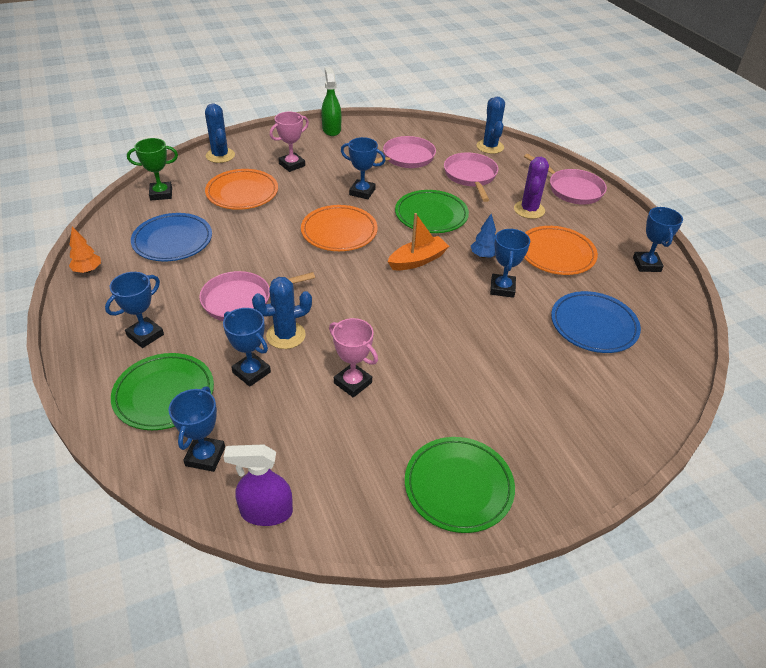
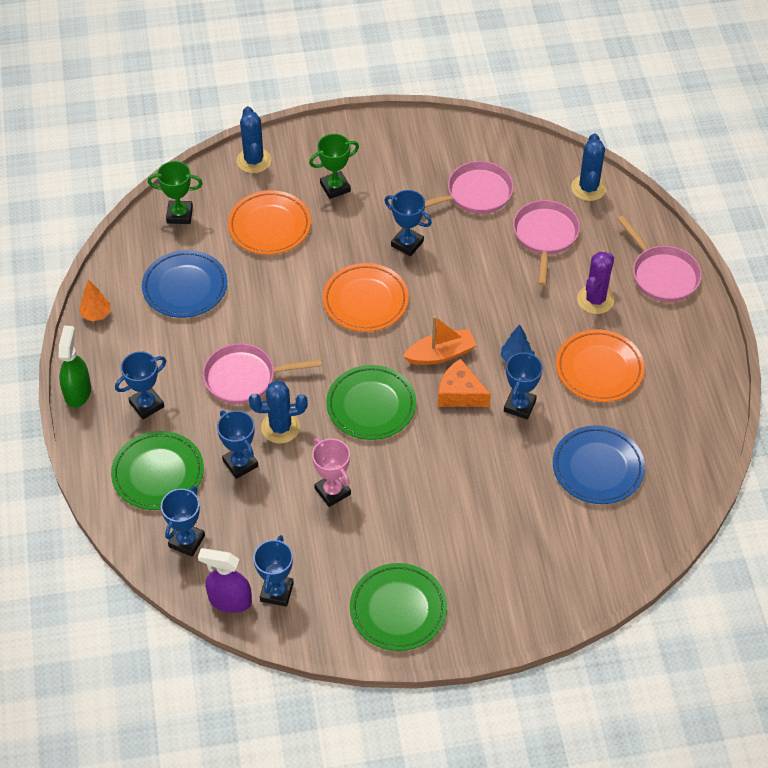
camera: 15 degrees right, 10 degrees up
pink trophy [270,112,309,172] -> green trophy [309,134,359,199]
green spray bottle [321,67,341,136] -> green spray bottle moved to [59,326,91,408]
green plate [395,190,469,233] -> green plate moved to [326,365,416,440]
blue trophy [633,207,683,272] -> blue trophy moved to [253,535,294,607]
none -> orange cheese [438,359,491,407]

